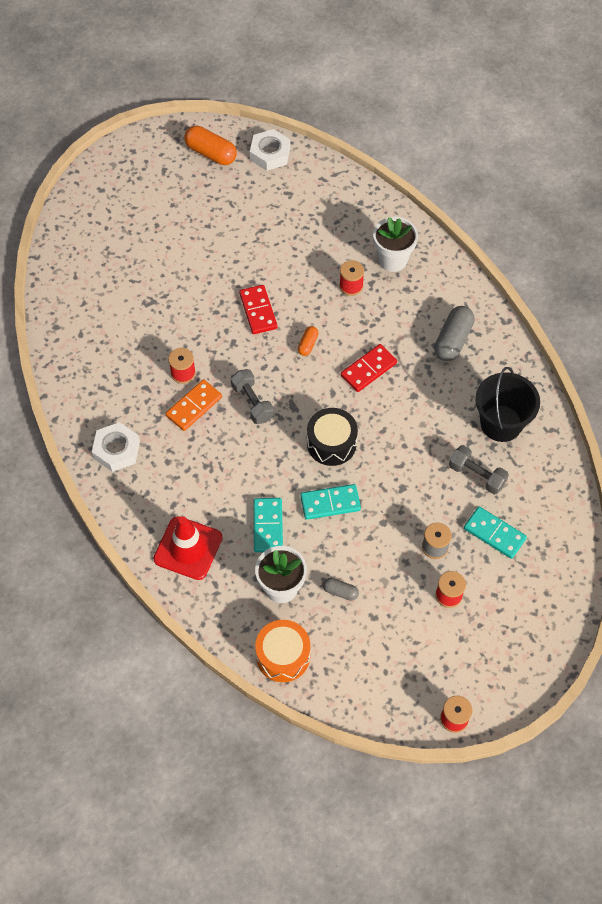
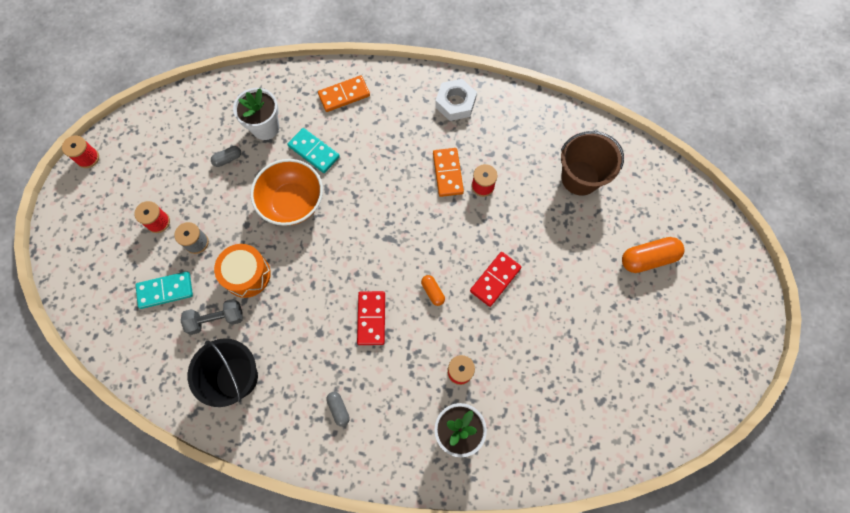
camera: 130 degrees right, 10 degrees up
red traffic cone [153,516,223,580] -> orange domino [318,75,370,112]
orange capsule [184,126,237,165] -> orange capsule moved to [622,237,684,273]
grey dumbbell [231,369,274,424] -> none
red domino [239,285,277,334] -> red domino turned 75 degrees counterclockwise [470,252,522,307]
white nut [250,129,290,171] -> none
orange drum [255,620,310,682] -> orange drum moved to [214,244,271,298]
turquoise domino [300,484,361,520] -> orange bowl [251,159,323,226]
black drum [307,408,358,466] -> none
grey capsule [434,306,475,361] -> grey capsule [326,392,350,427], size x0.53
none -> brown bucket [561,131,624,196]

